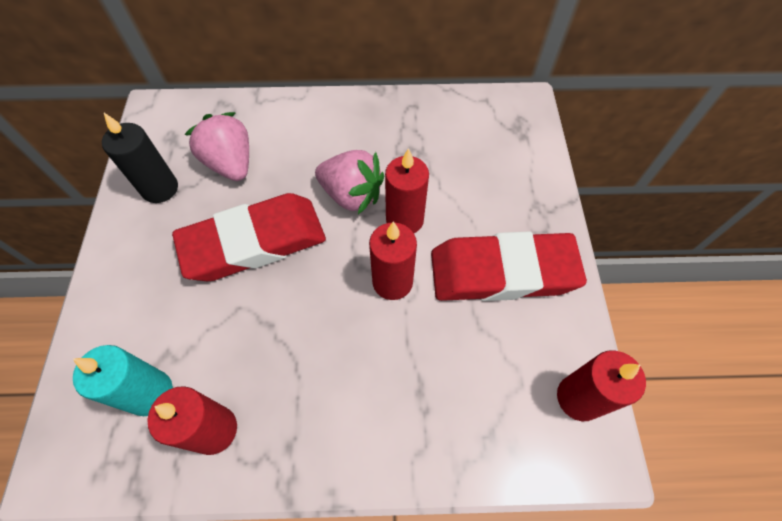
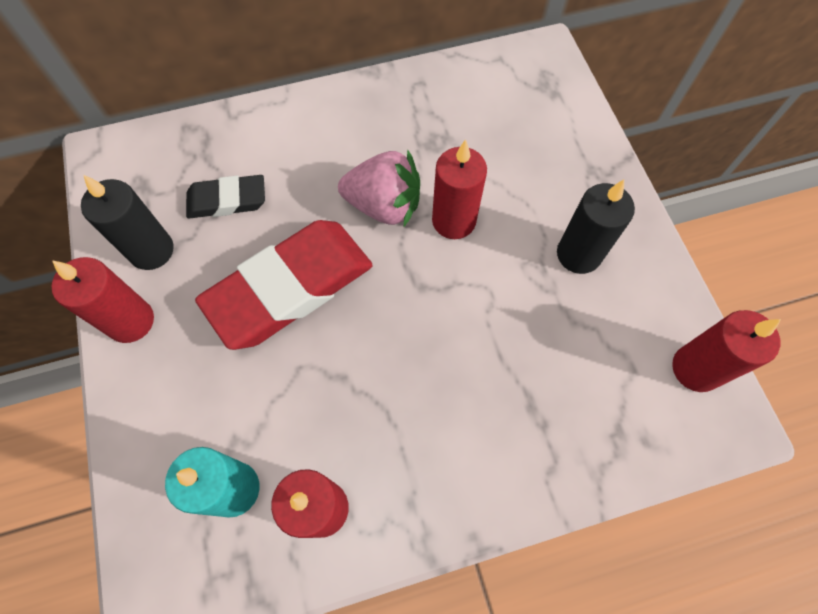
camera: 15 degrees left, 5 degrees up
pink strawberry [184,112,249,181] -> black eraser [186,175,265,218]
red candle [369,221,417,300] -> red candle moved to [51,257,154,343]
red eraser [431,231,587,301] -> black candle [557,179,635,274]

